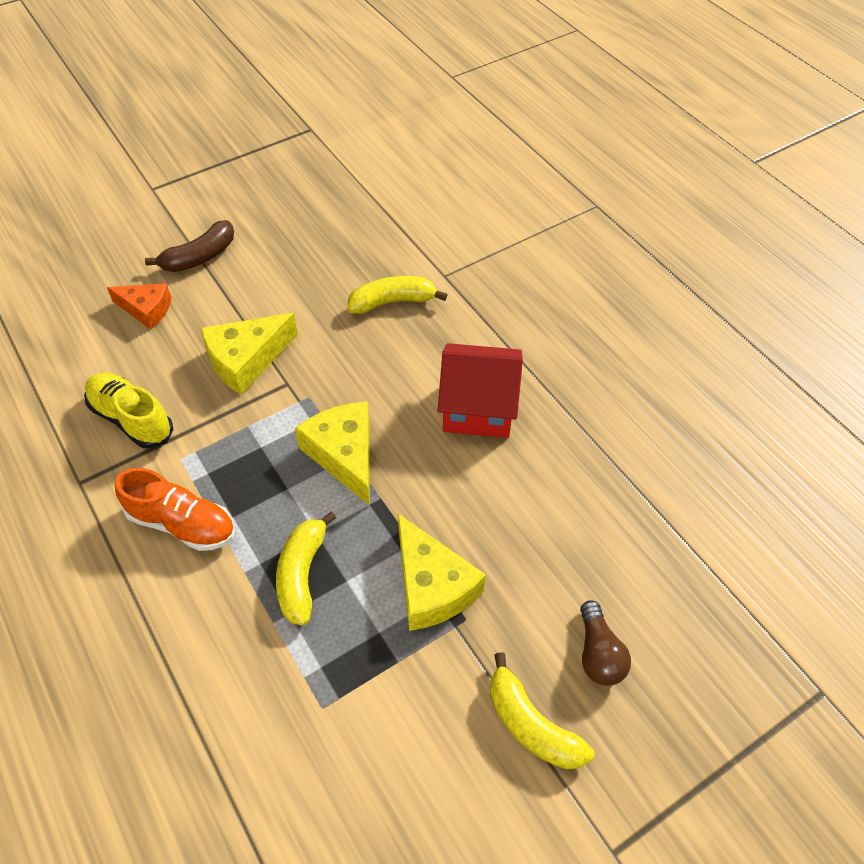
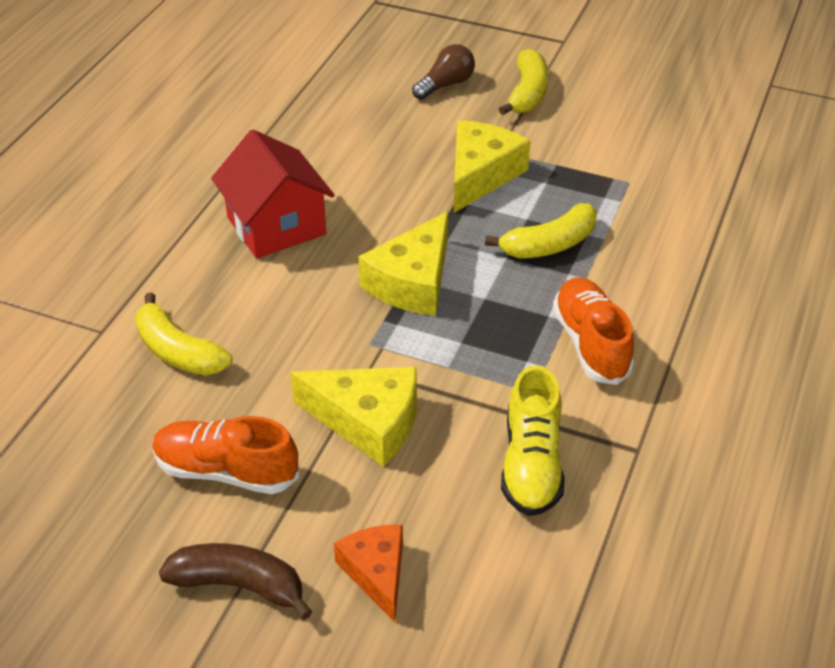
camera: 125 degrees left, 10 degrees down
none -> orange shoe [152,416,299,494]

